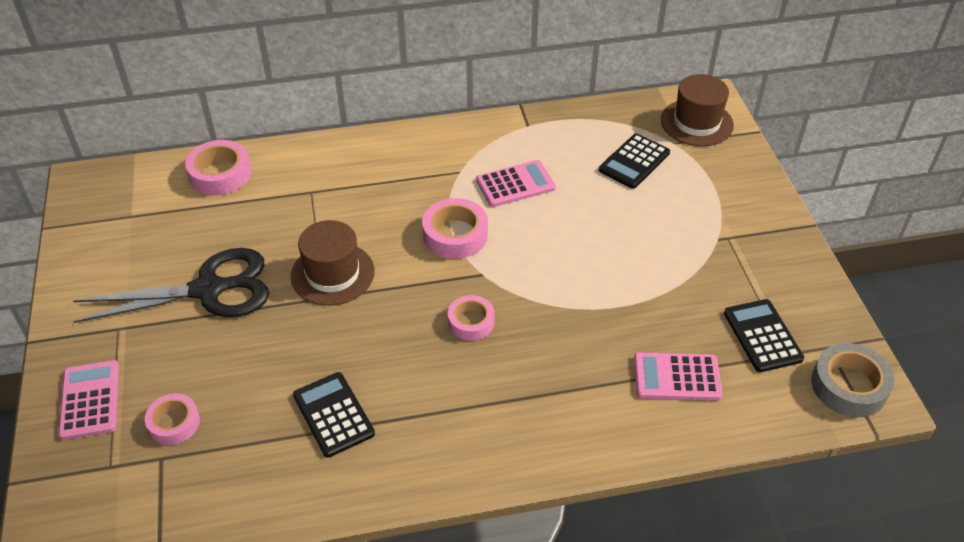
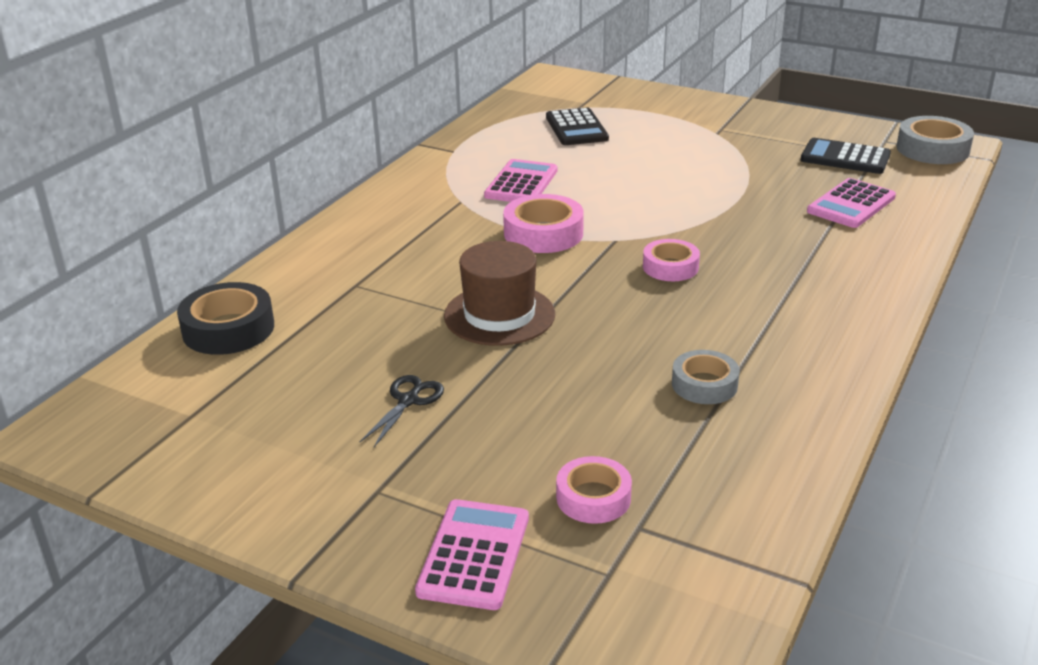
camera: 50 degrees left, 15 degrees down
pink calculator [58,360,119,440] -> pink calculator turned 75 degrees clockwise [415,499,529,610]
black scissors [73,248,269,323] -> black scissors [360,375,444,447], size x0.42
pink tape [185,140,251,195] -> black tape [177,282,274,355]
black calculator [293,372,375,458] -> grey tape [672,350,740,404]
brown hat [661,74,734,146] -> none

